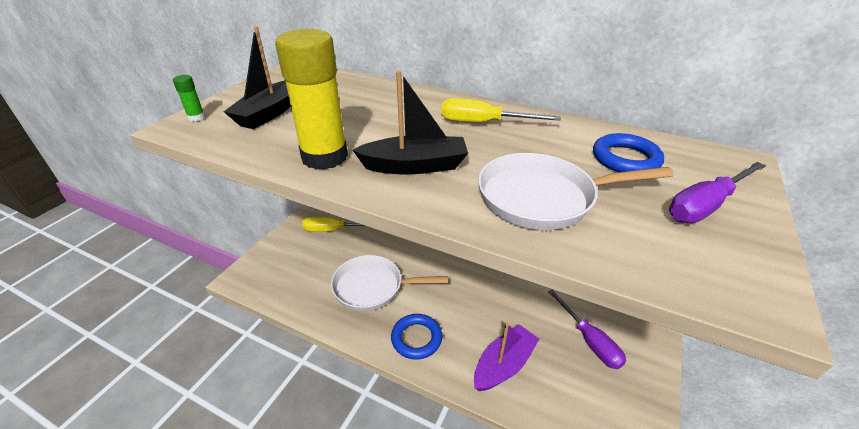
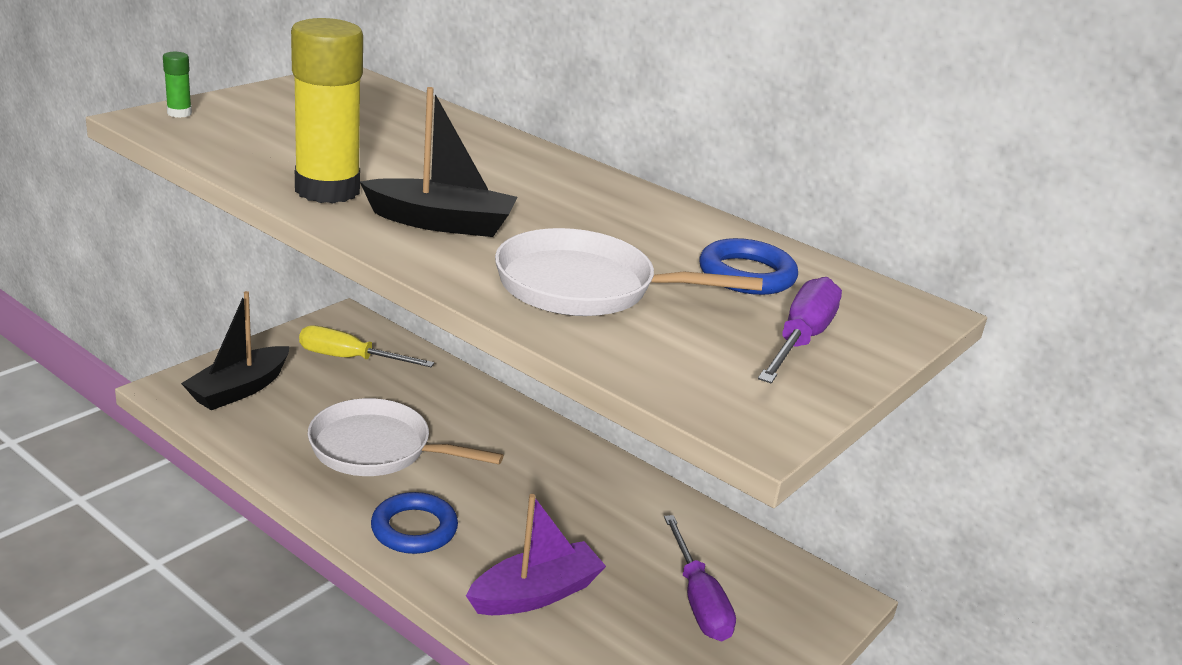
camera: 10 degrees right, 10 degrees down
black boat [224,26,291,129] -> black boat moved to [181,291,290,410]
yellow screwdriver [441,98,561,123] -> none
purple screwdriver [669,162,766,223] -> purple screwdriver turned 135 degrees clockwise [758,277,842,384]

